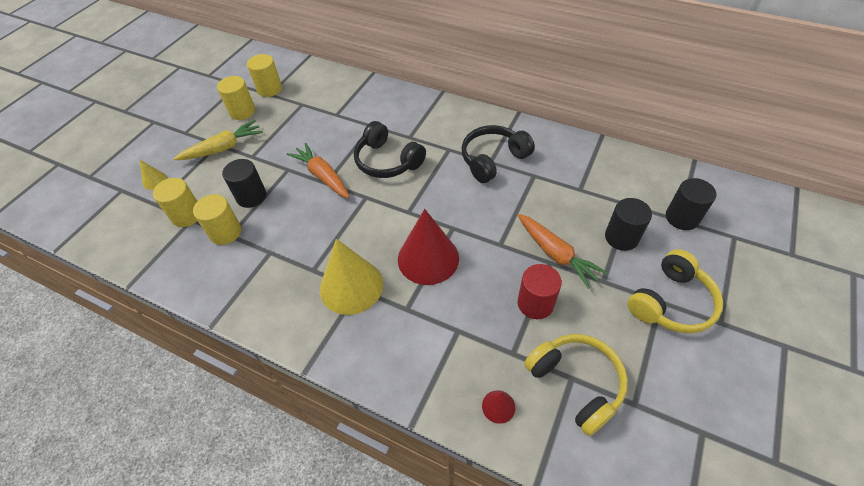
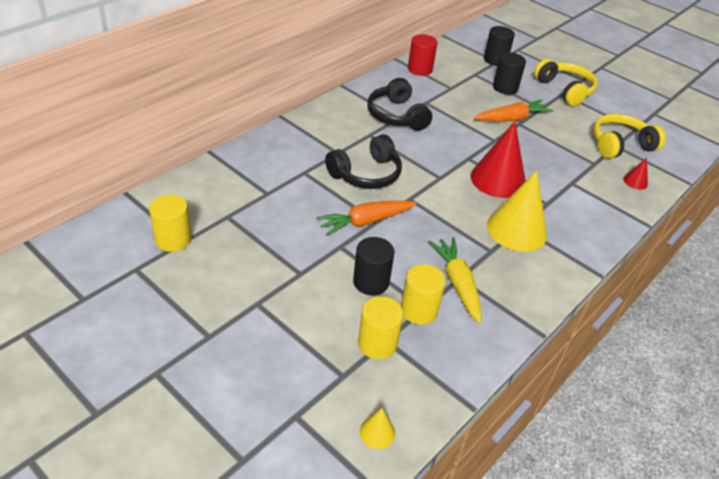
camera: 80 degrees left, 10 degrees down
yellow cone [140,160,167,190] -> yellow cone moved to [359,408,395,449]
yellow carrot [174,120,263,160] -> yellow carrot moved to [428,237,482,324]
yellow cylinder [217,76,255,120] -> none
red cylinder [518,264,562,319] -> red cylinder moved to [408,34,437,76]

